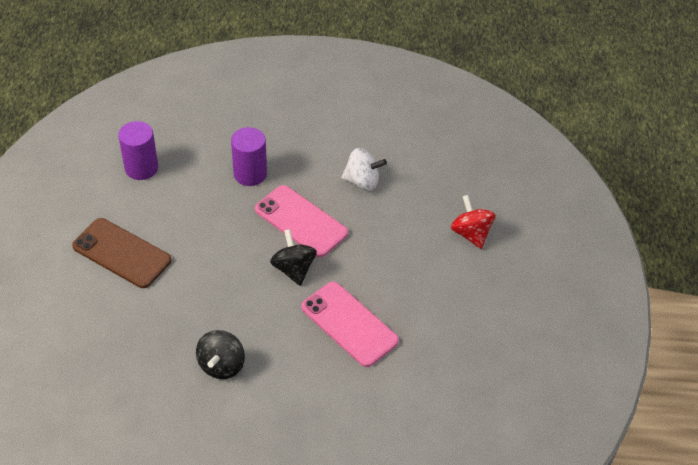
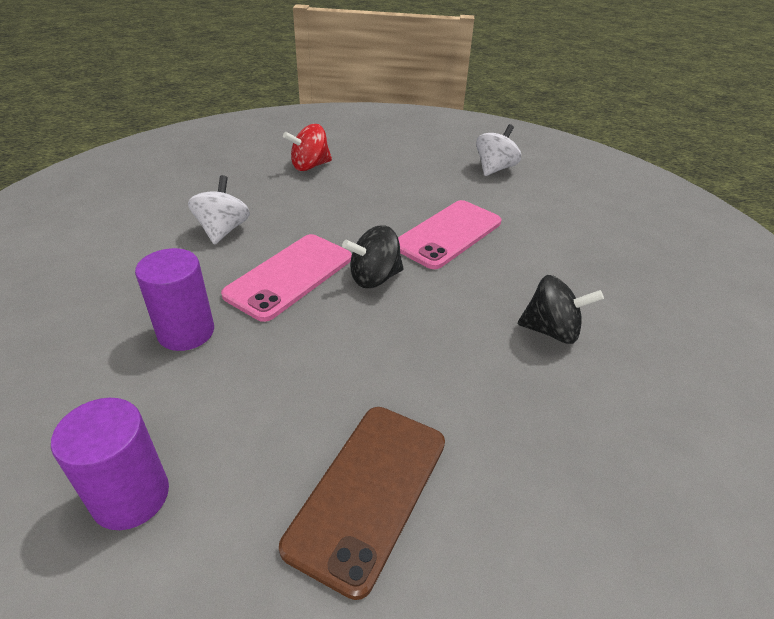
camera: 95 degrees left, 10 degrees down
none -> white spinning top [476,124,521,176]

